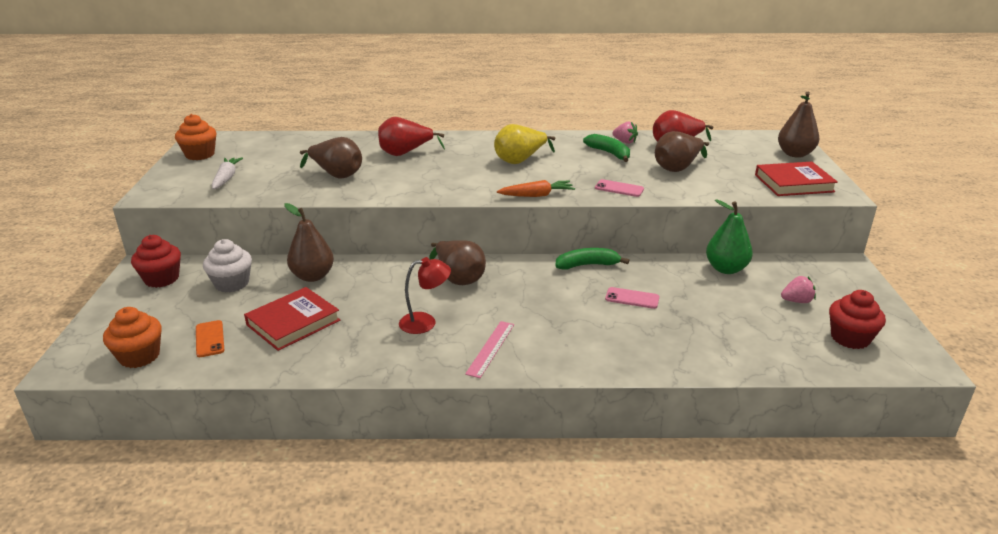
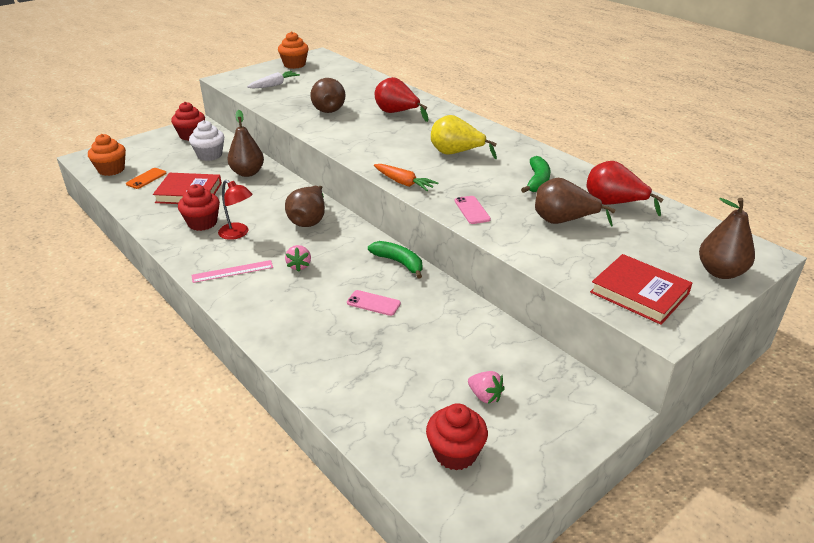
camera: 50 degrees right, 5 degrees up
pink phone [605,287,659,309] -> pink phone turned 45 degrees counterclockwise [347,290,401,316]
pink strawberry [612,121,638,144] -> pink strawberry moved to [285,245,311,272]
green pear [706,199,753,274] -> none
none -> red cupcake [178,184,220,231]

